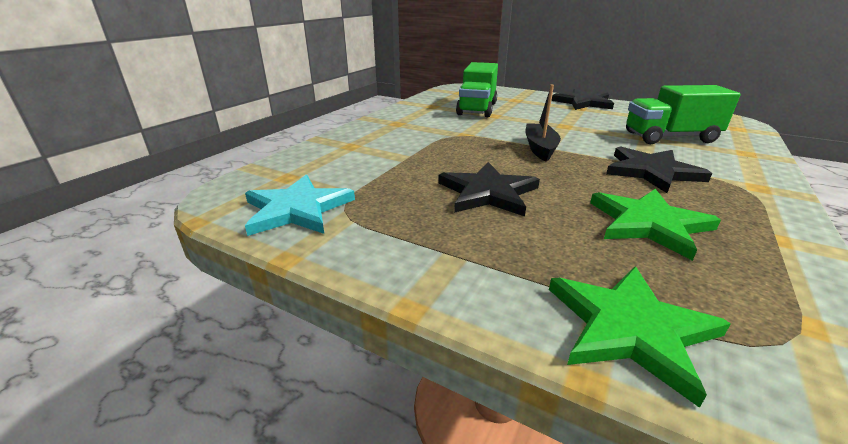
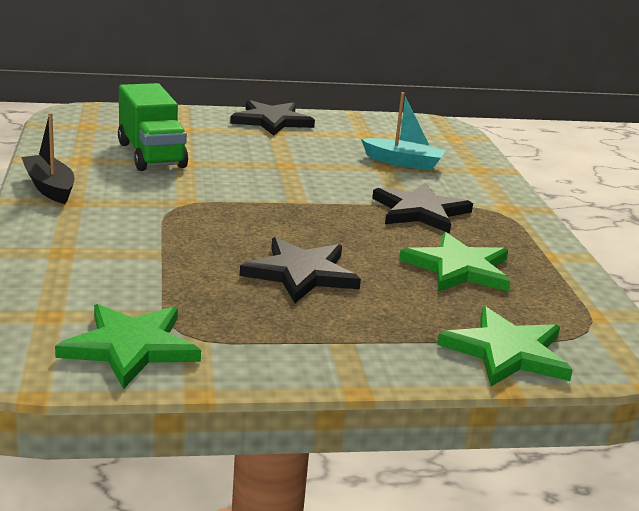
camera: 40 degrees left, 5 degrees down
turquoise star [245,175,355,236] -> green star [55,304,201,389]
black boat [525,85,561,161] -> black boat moved to [21,113,74,204]
green truck [626,85,741,144] -> turquoise boat [361,92,446,170]

